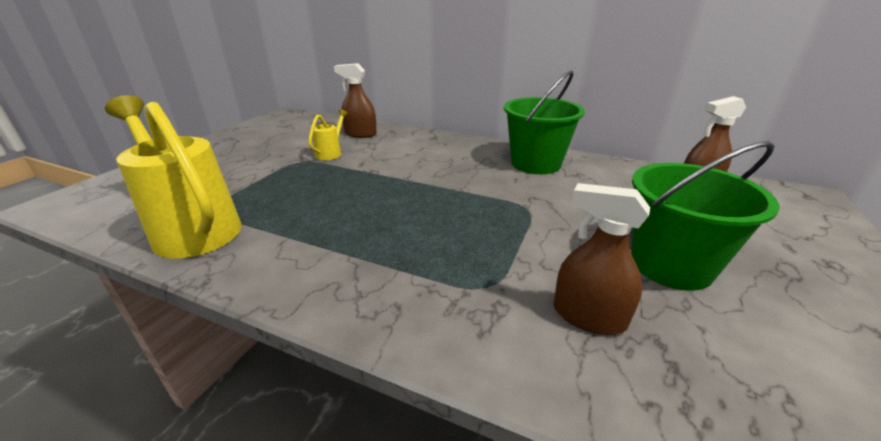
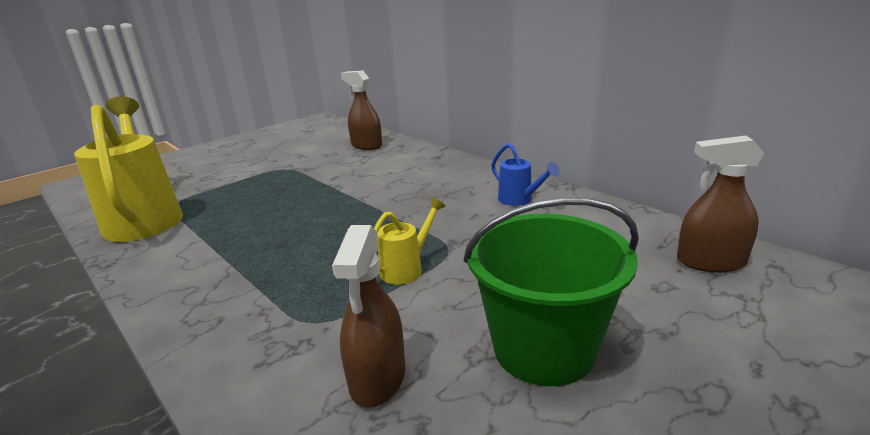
camera: 25 degrees right, 5 degrees down
yellow watering can [308,109,348,160] -> yellow watering can moved to [374,197,446,285]
green bucket [504,70,585,174] -> blue watering can [491,143,559,206]
brown spray bottle [554,183,650,335] -> brown spray bottle turned 135 degrees counterclockwise [332,225,405,408]

